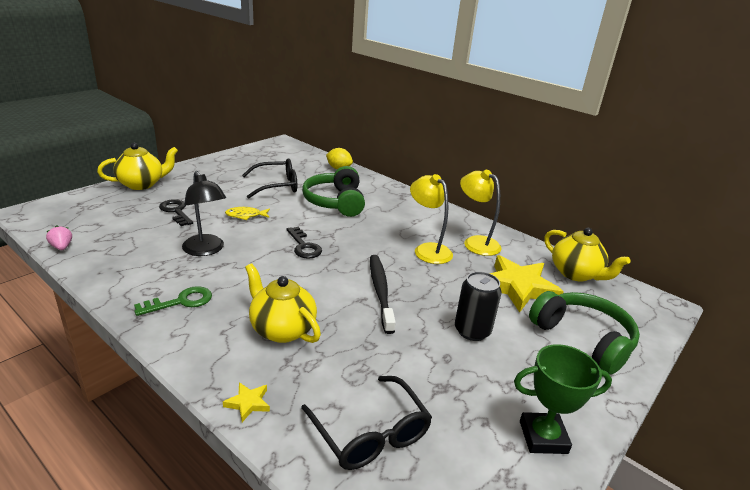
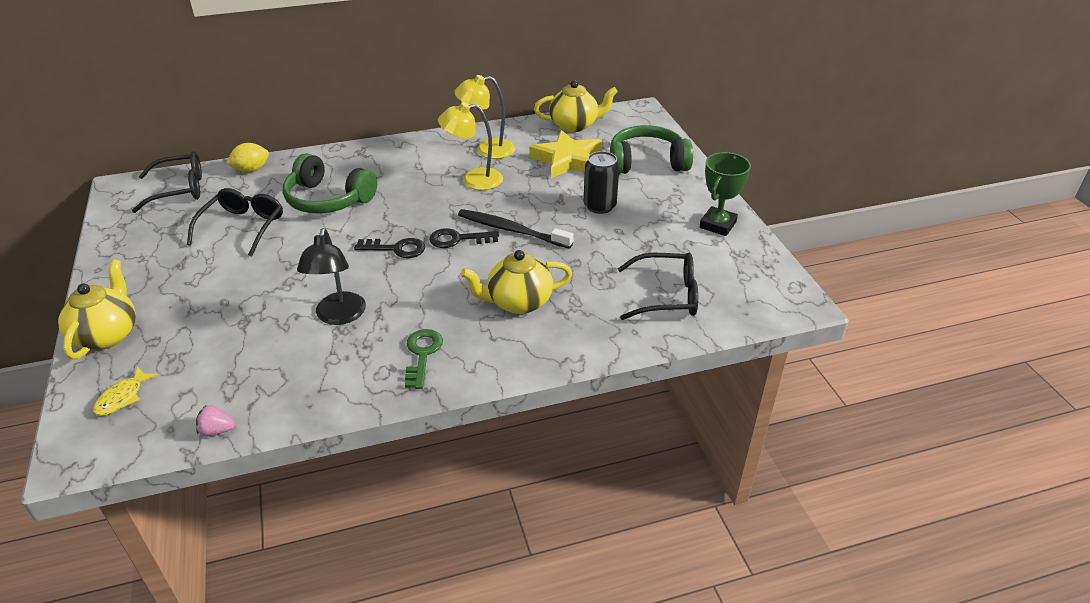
camera: 55 degrees left, 10 degrees up
black key [159,199,193,226] -> black key moved to [429,228,499,248]
black lamp [182,171,226,256] -> black lamp turned 90 degrees clockwise [297,228,366,325]
yellow star [223,382,270,422] -> none
yellow fish [225,207,270,220] -> yellow fish moved to [93,366,158,416]
none -> black glasses [132,151,202,213]

